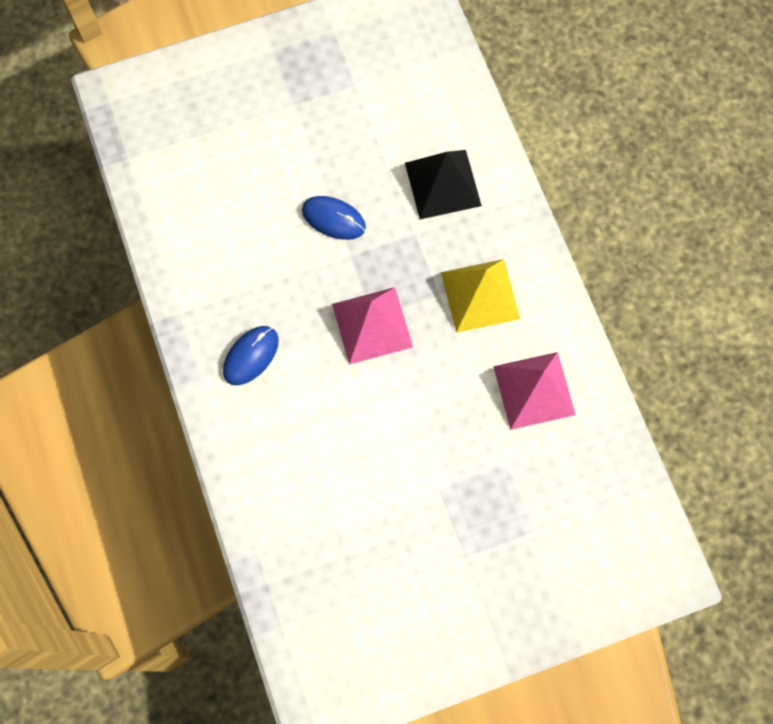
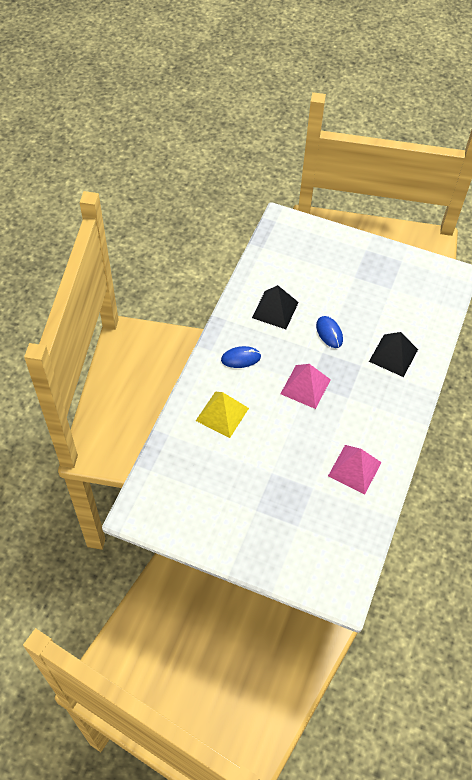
camera: 40 degrees right, 15 degrees down
yellow pyramid [441,259,520,333] -> yellow pyramid moved to [196,392,249,438]
none -> black pyramid [252,285,299,329]

